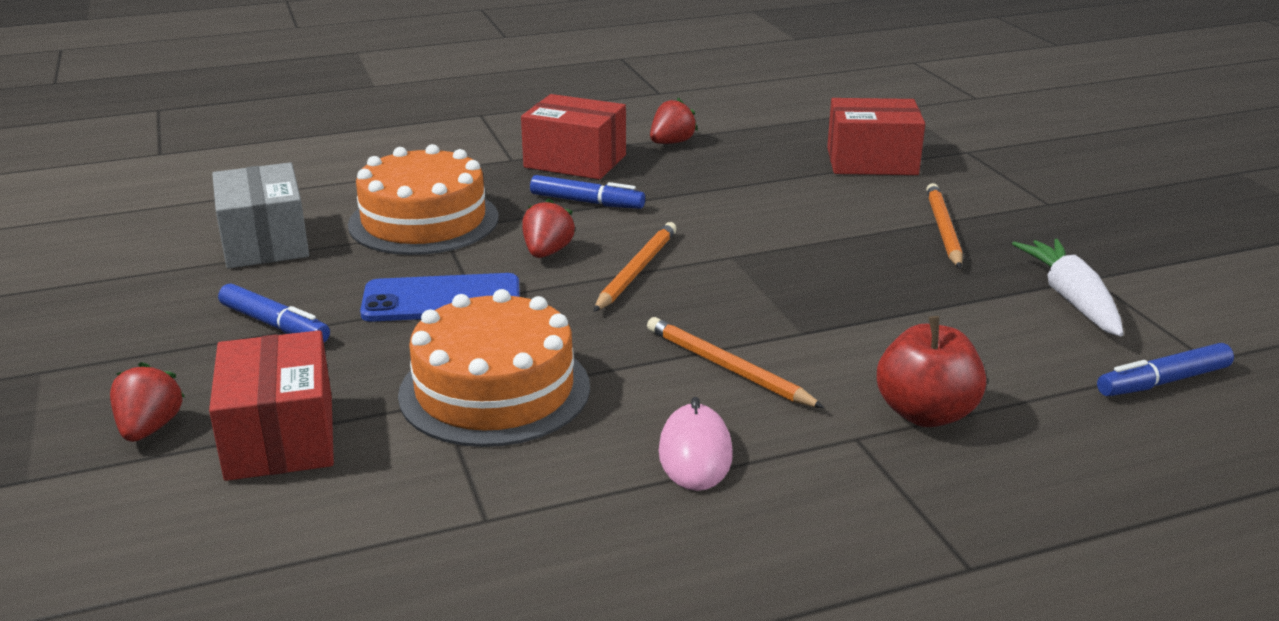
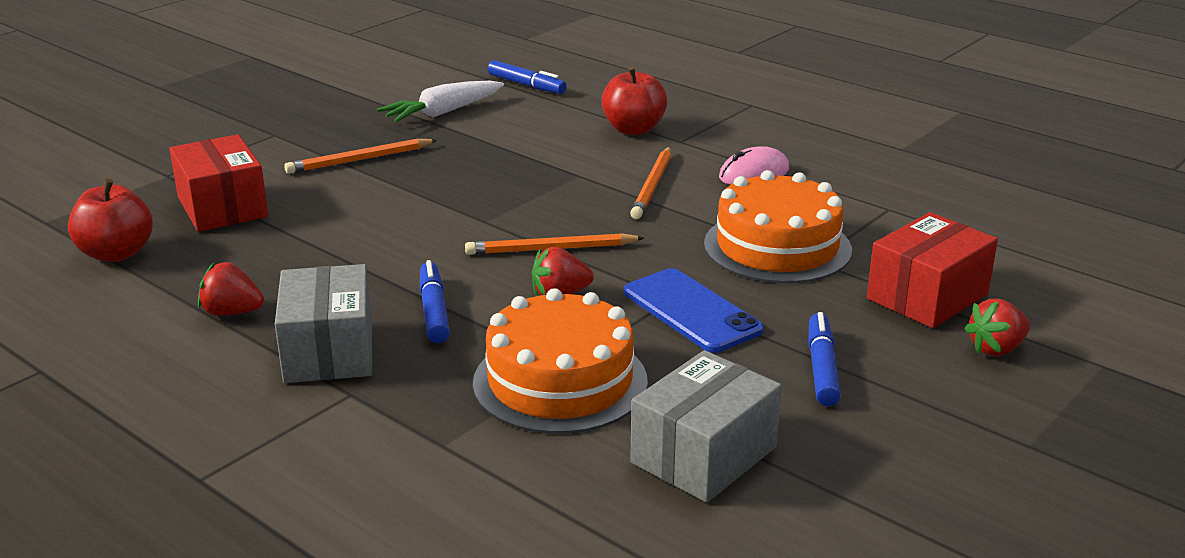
camera: 120 degrees left, 0 degrees up
red box [521,94,626,180] -> grey box [275,264,372,383]
none -> red apple [68,179,153,262]

